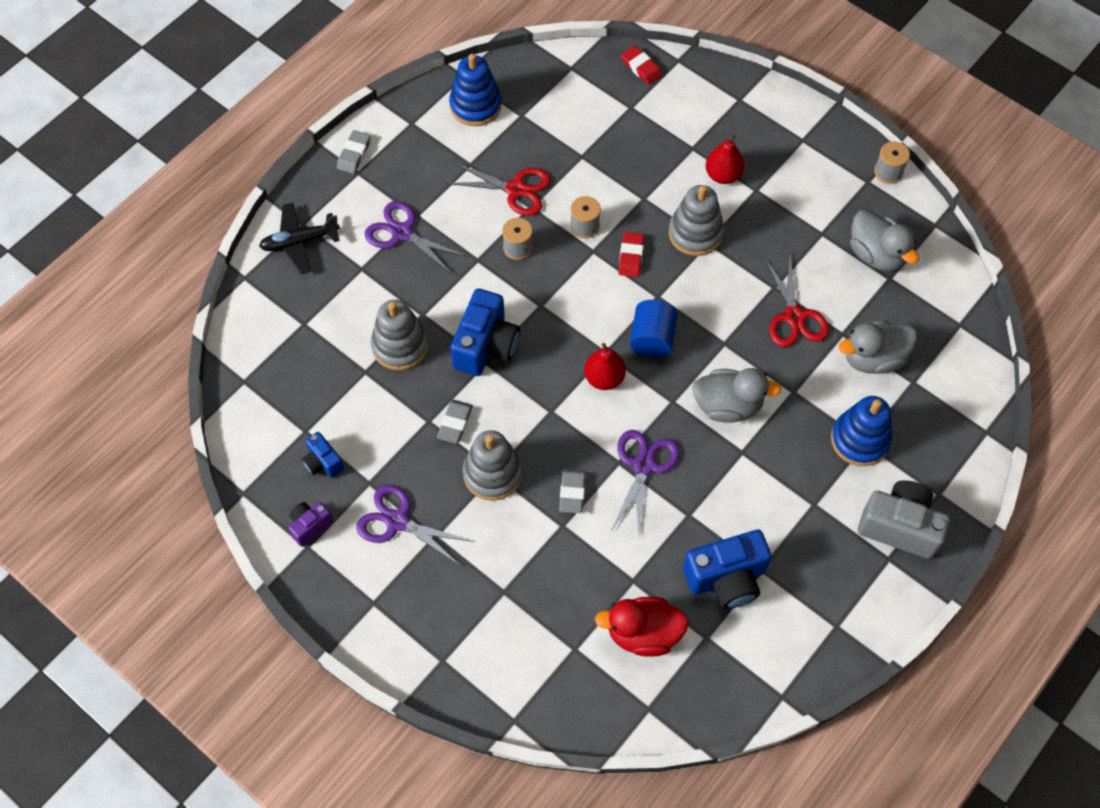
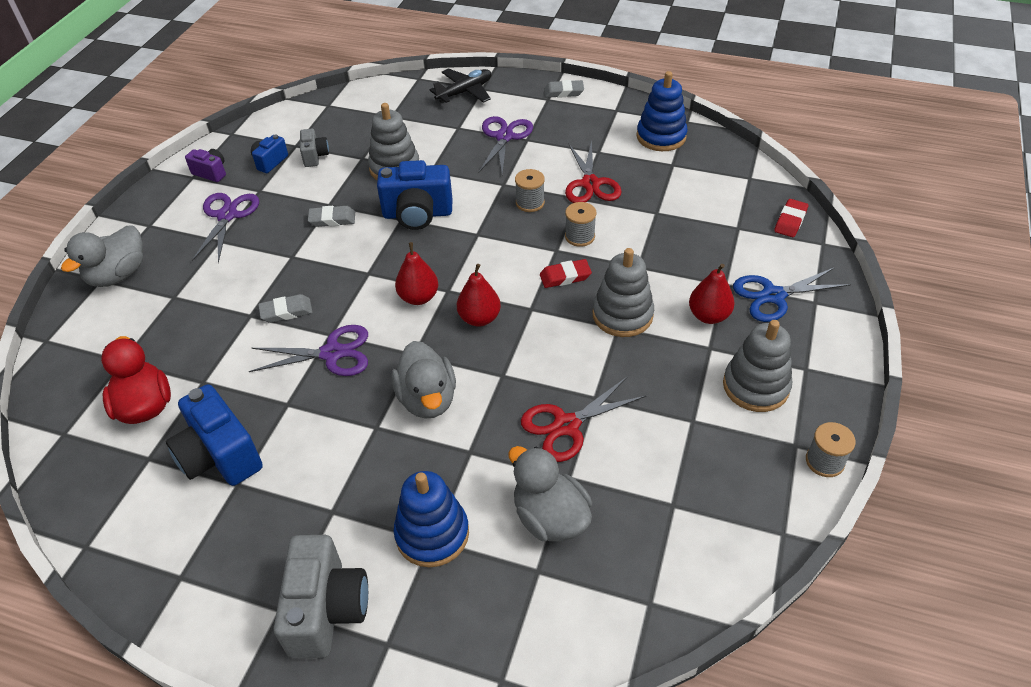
camera: 70 degrees right, 15 degrees down
black plane [259,203,340,274] -> black plane turned 90 degrees clockwise [430,68,491,104]
grey stacking toy [463,430,523,501] -> grey stacking toy moved to [723,320,792,412]
blue cylinder [630,300,678,358] -> red pear [457,264,501,327]
grey duck [850,209,919,271] -> grey duck moved to [61,226,143,287]
none -> grey camera [300,129,329,167]
none -> blue scissors [733,267,851,322]

